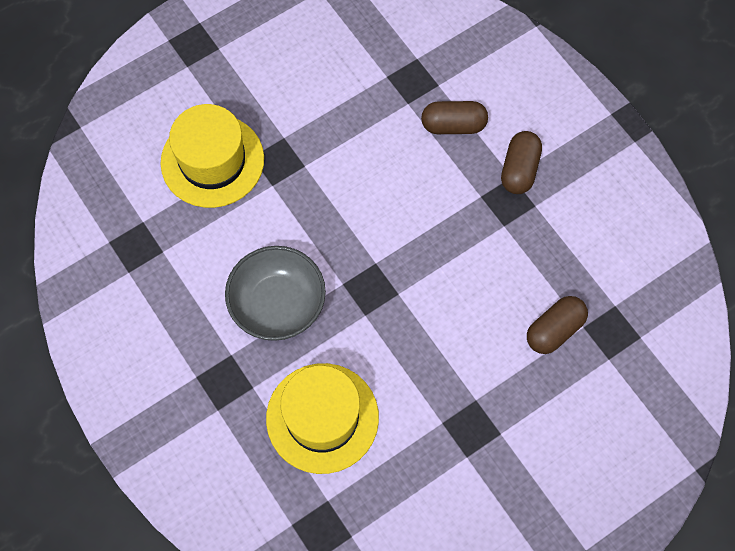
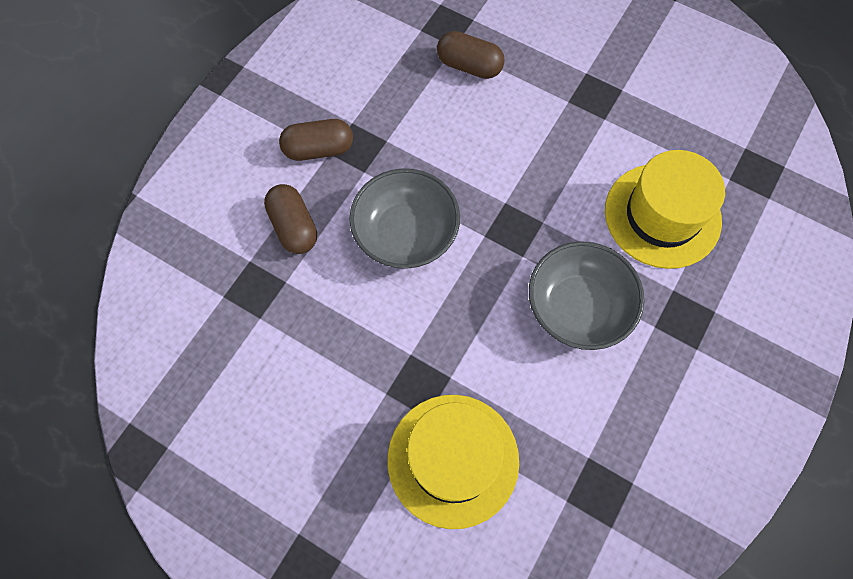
camera: 115 degrees left, 0 degrees up
none -> grey bowl [349,168,460,269]

